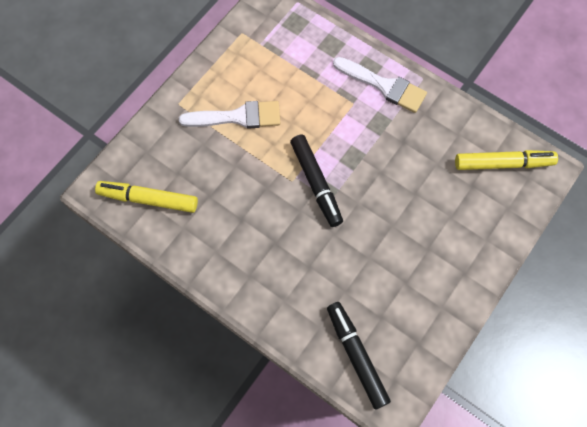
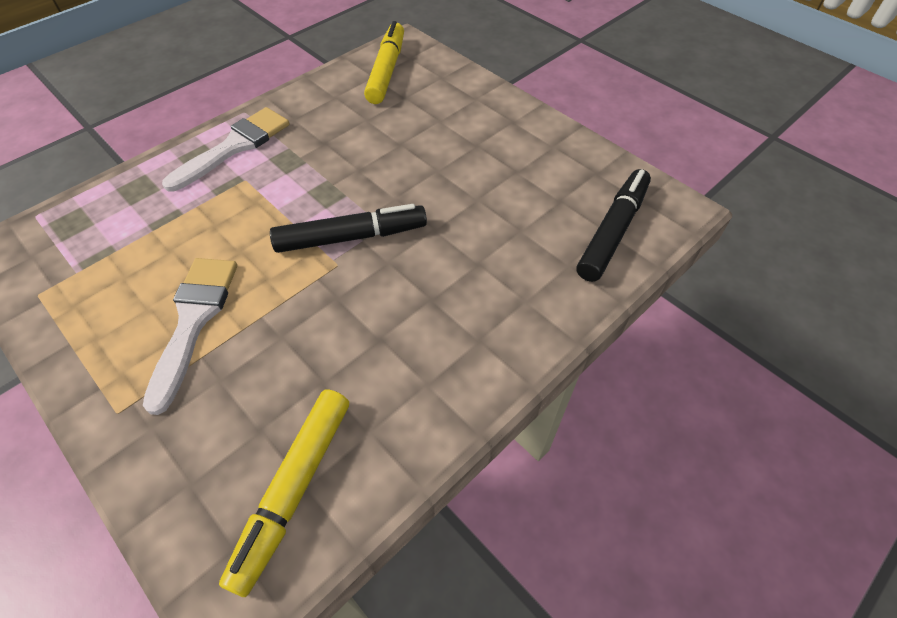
camera: 80 degrees left, 15 degrees down
black marker [327,302,391,410] -> black marker turned 135 degrees clockwise [577,169,651,282]

